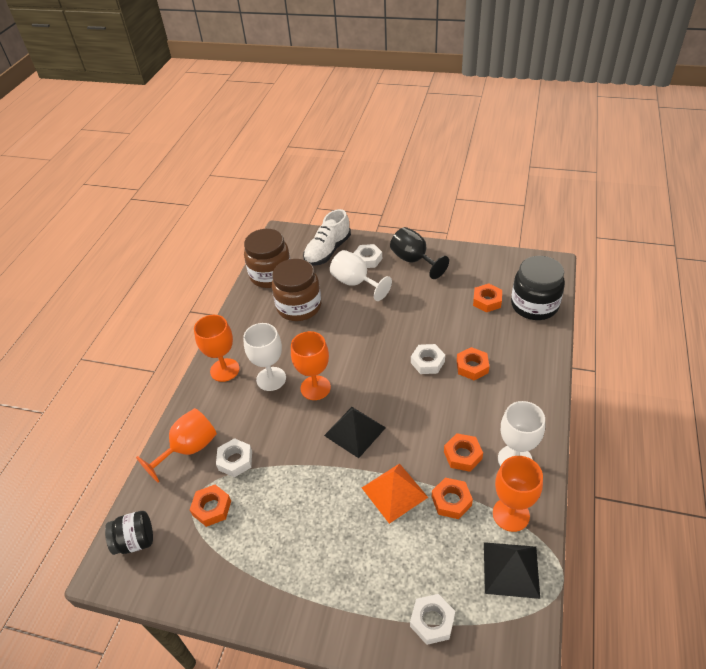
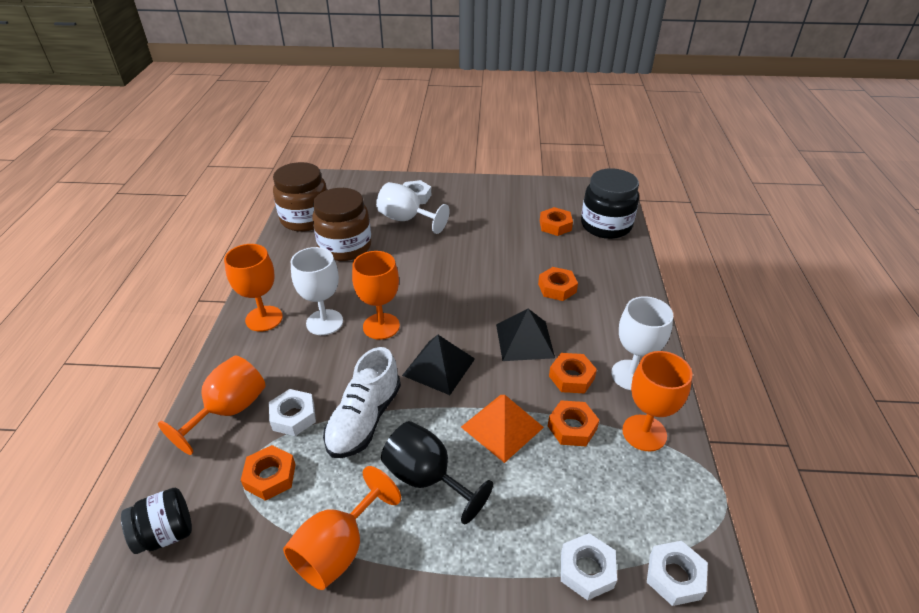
camera: 15 degrees left, 5 degrees down
white shoe [303,209,351,266] -> white shoe moved to [323,347,401,458]
black goblet [390,227,449,279] -> black goblet moved to [381,421,493,524]
white nut [411,344,445,374] -> white nut moved to [647,541,708,606]
black pyramid [484,542,540,599] -> black pyramid moved to [496,309,555,361]
none -> orange goblet [283,466,401,590]

